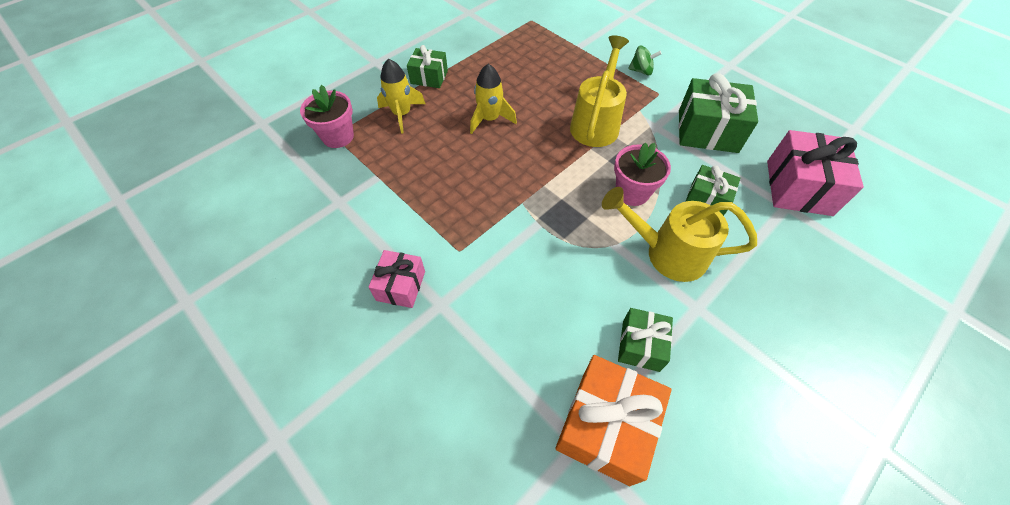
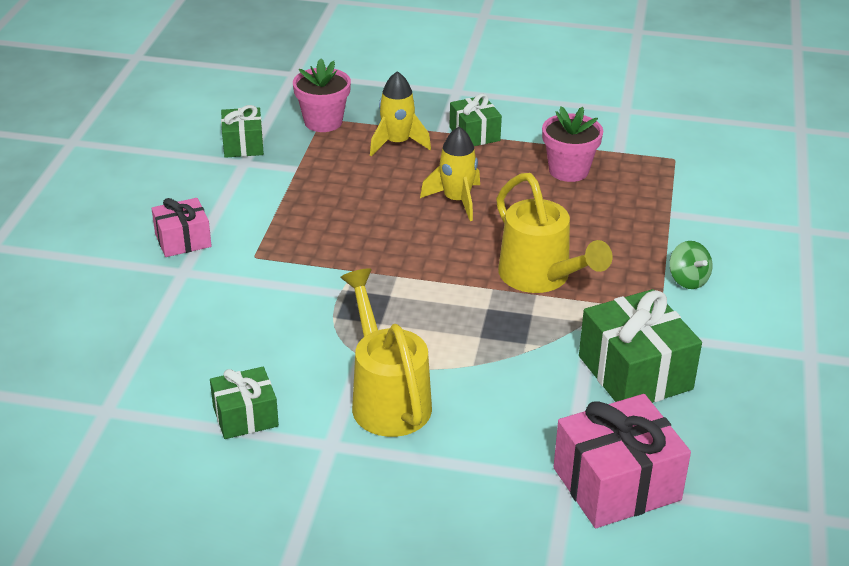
camera: 55 degrees right, 20 degrees down
orange gift [555,355,672,486] -> none
yellow watering can [570,36,629,147] -> yellow watering can turned 75 degrees clockwise [496,173,612,293]
pink flower pot [614,143,671,206] -> pink flower pot moved to [542,107,603,182]
green gift [685,165,740,216] -> green gift moved to [221,105,264,158]

